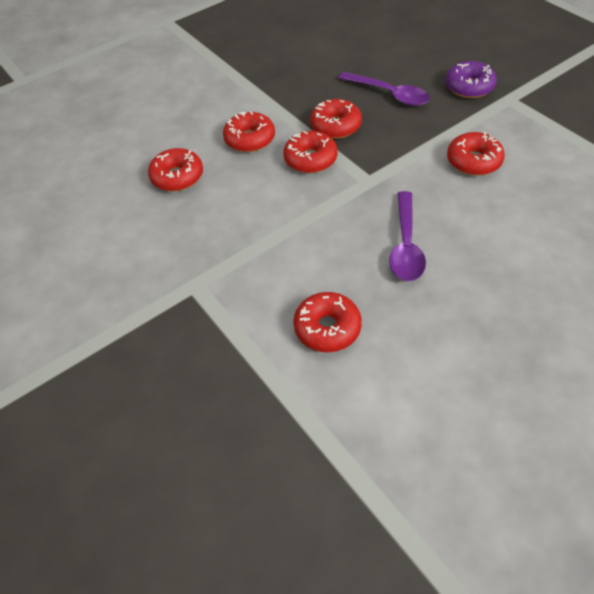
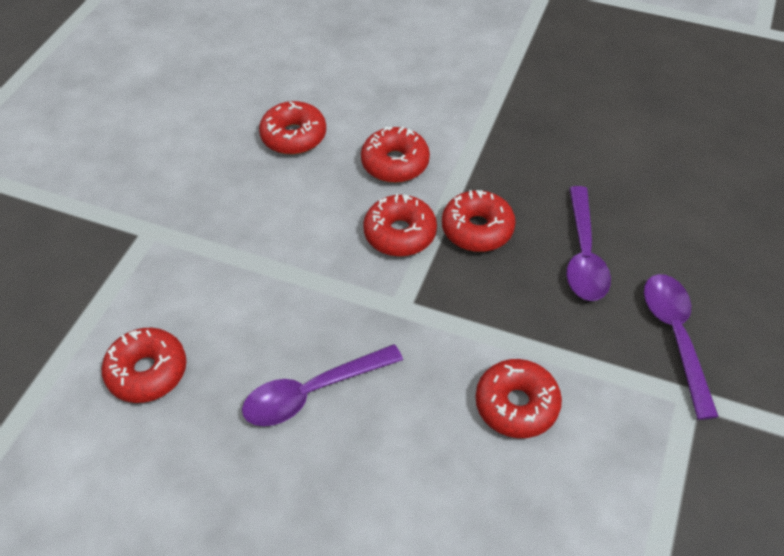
camera: 55 degrees right, 0 degrees up
purple donut [445,61,497,98] -> purple spoon [644,274,719,420]

